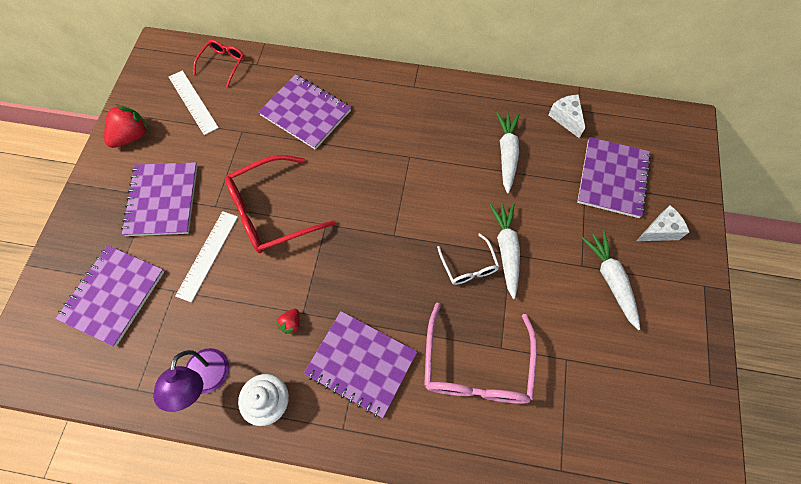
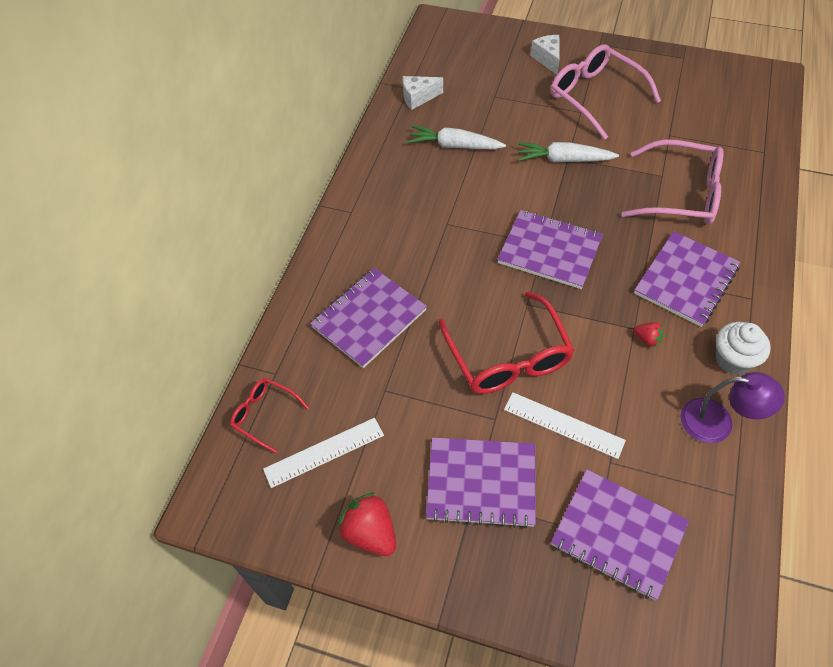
camera: 80 degrees left, 10 degrees down
white glasses [437,233,500,285] -> none
purple notebook [577,137,651,218] -> purple notebook moved to [497,210,603,289]
white carrot [581,231,641,330] -> pink glasses [551,44,661,140]

